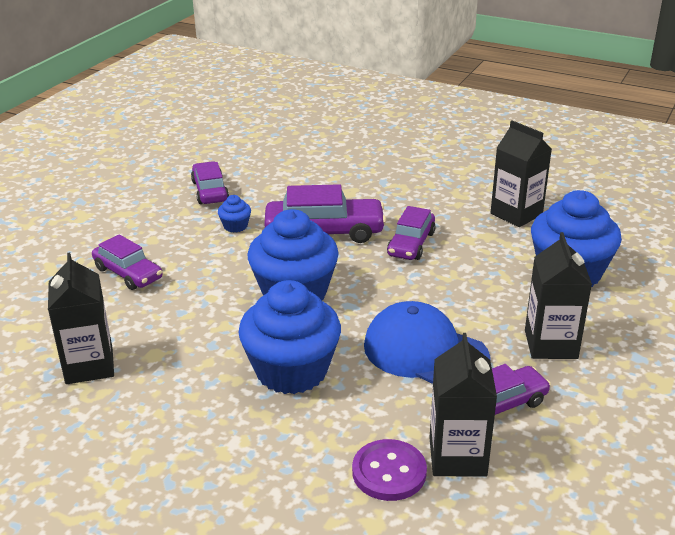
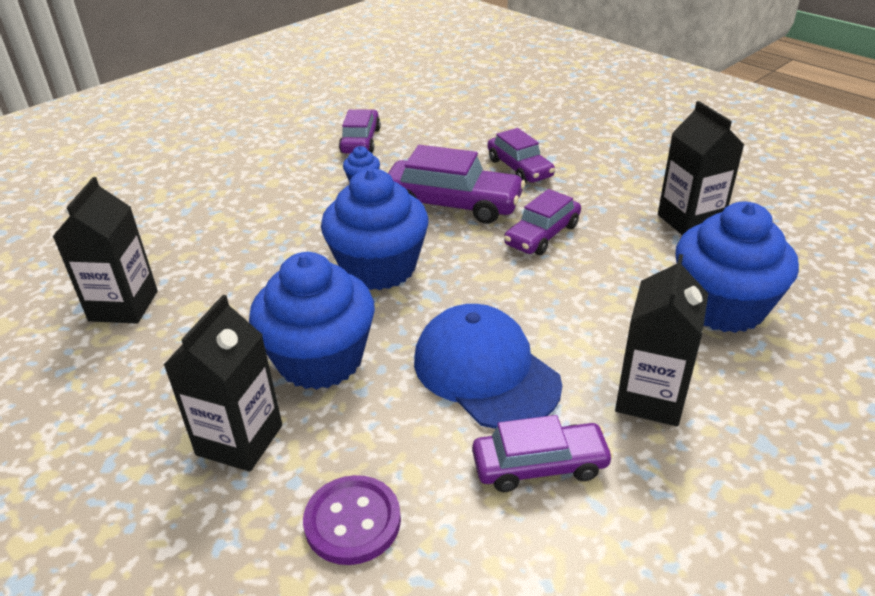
camera: 20 degrees right, 5 degrees up
purple car [92,234,163,290] -> purple car moved to [487,128,555,183]
black carton [429,333,497,477] -> black carton moved to [164,295,282,472]

